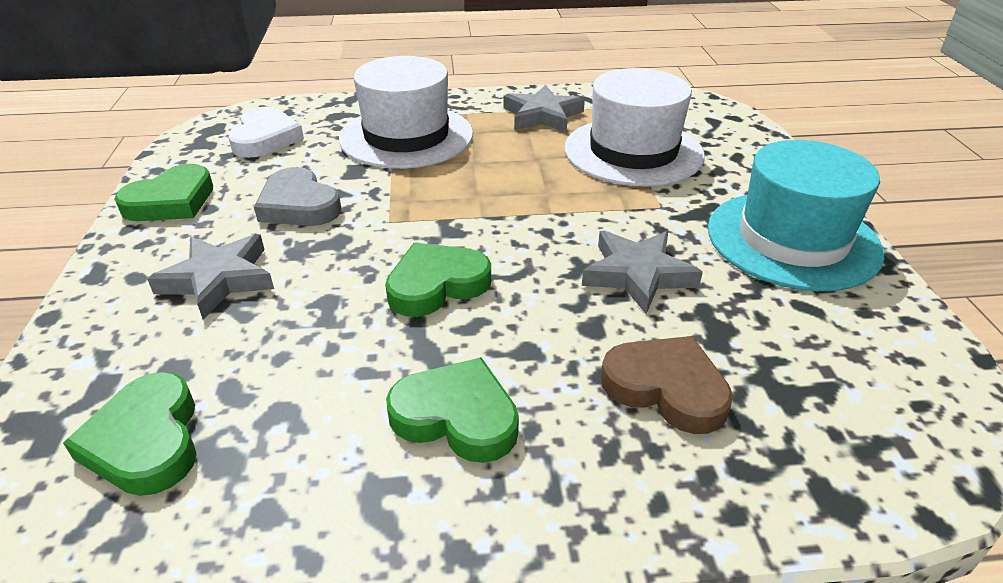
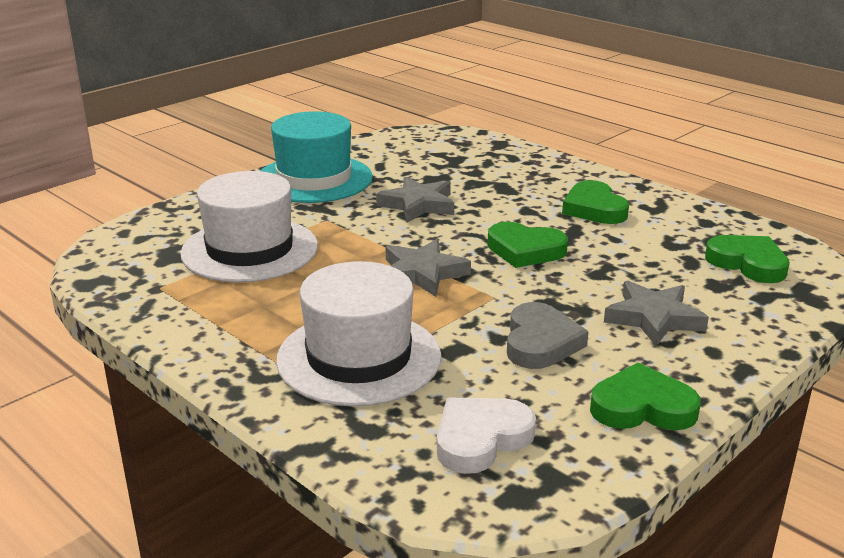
camera: 130 degrees left, 10 degrees down
green heart [63,372,196,496] -> green heart turned 75 degrees counterclockwise [705,235,790,283]
grey star [504,85,585,133] -> grey star moved to [385,239,471,297]
brown heart [601,336,733,434] -> none

